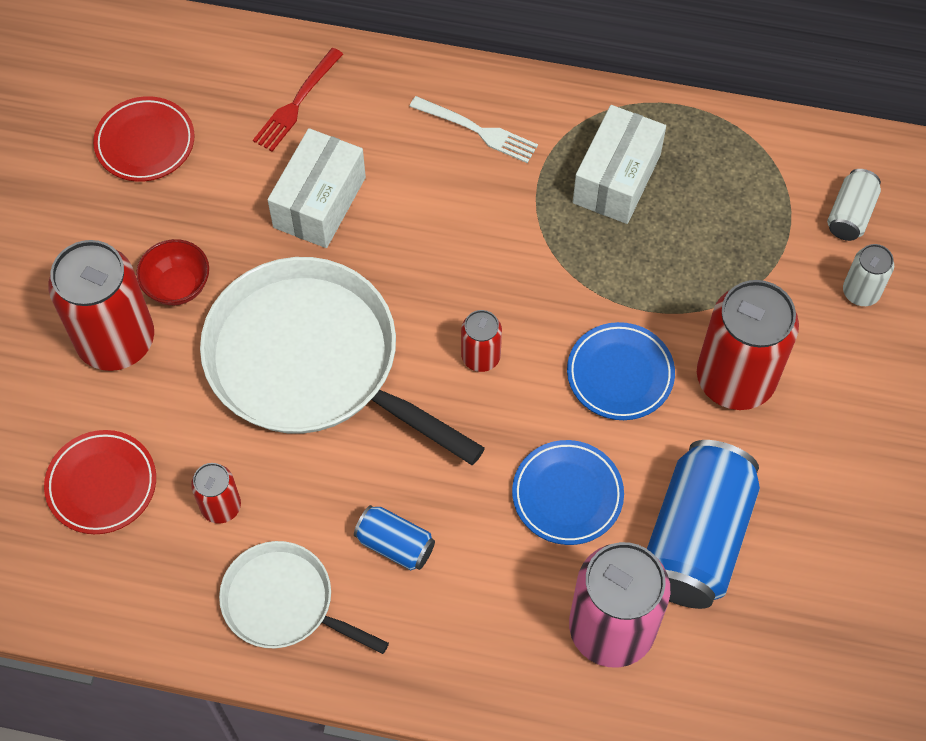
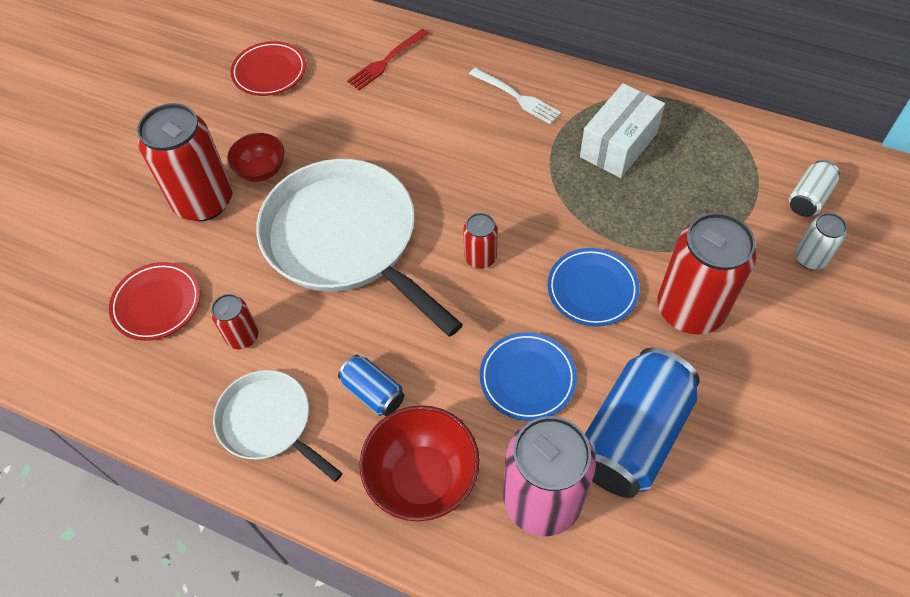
camera: 15 degrees right, 5 degrees down
white box [268,128,366,248] -> none
none -> red bowl [359,405,480,521]

